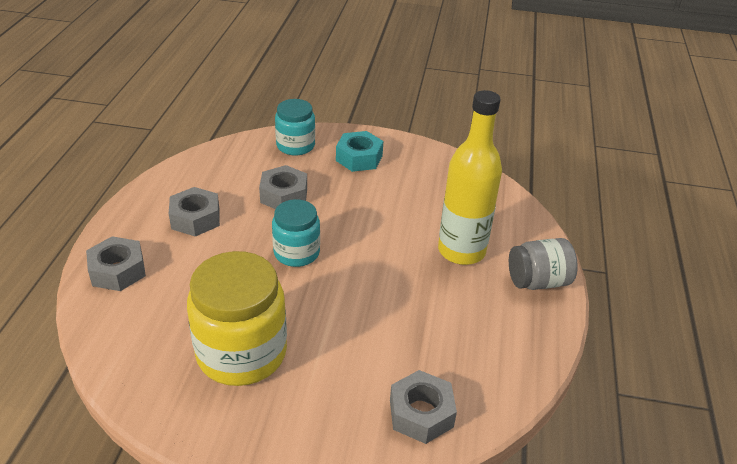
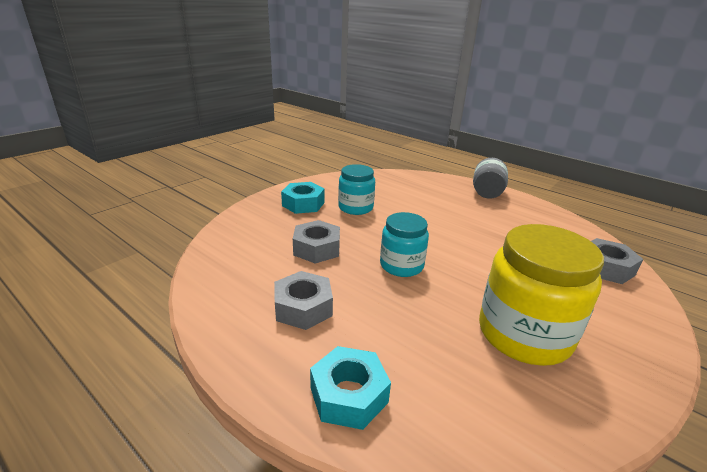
camera: 60 degrees left, 10 degrees down
grey nut [86,236,146,291] -> turquoise nut [310,346,391,430]
turquoise jar [275,99,315,156] -> turquoise jar moved to [338,164,375,215]
yellow bottle [438,90,502,265] -> none

